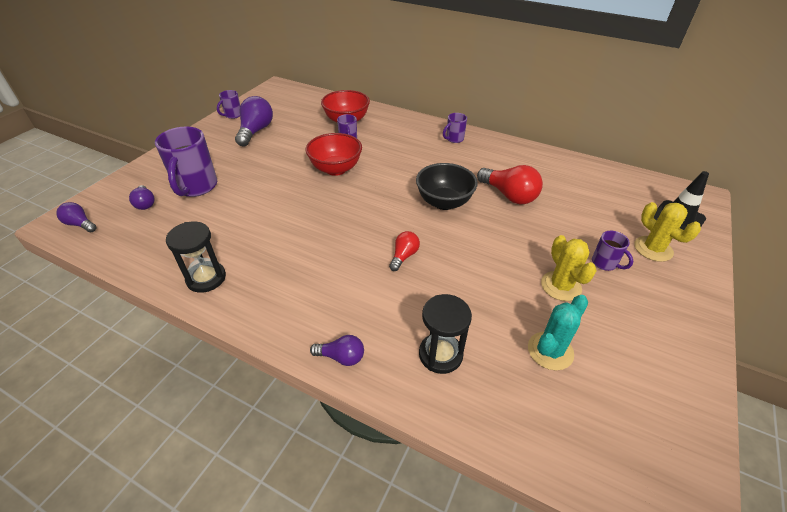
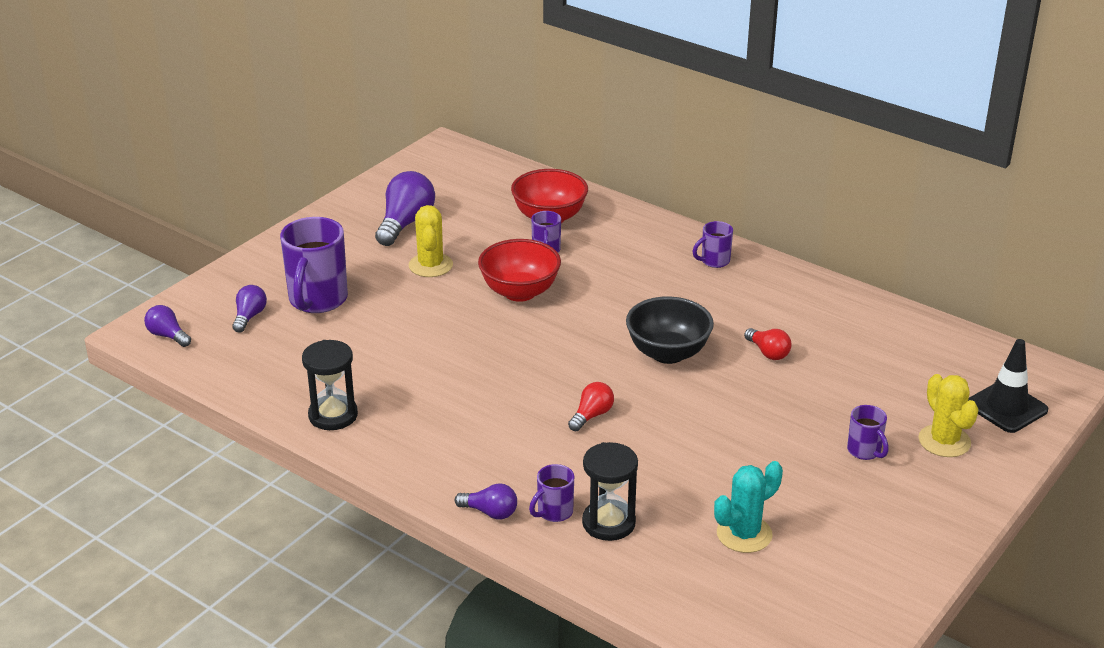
camera: 10 degrees right, 10 degrees down
purple light bulb [129,185,154,210] -> purple light bulb turned 150 degrees counterclockwise [232,285,267,332]
purple mug [217,90,240,119] -> purple mug moved to [529,464,574,522]
red light bulb [477,165,543,204] -> red light bulb [744,328,792,360], size x0.56
yellow cactus [541,235,597,301] -> yellow cactus moved to [409,205,453,277]

